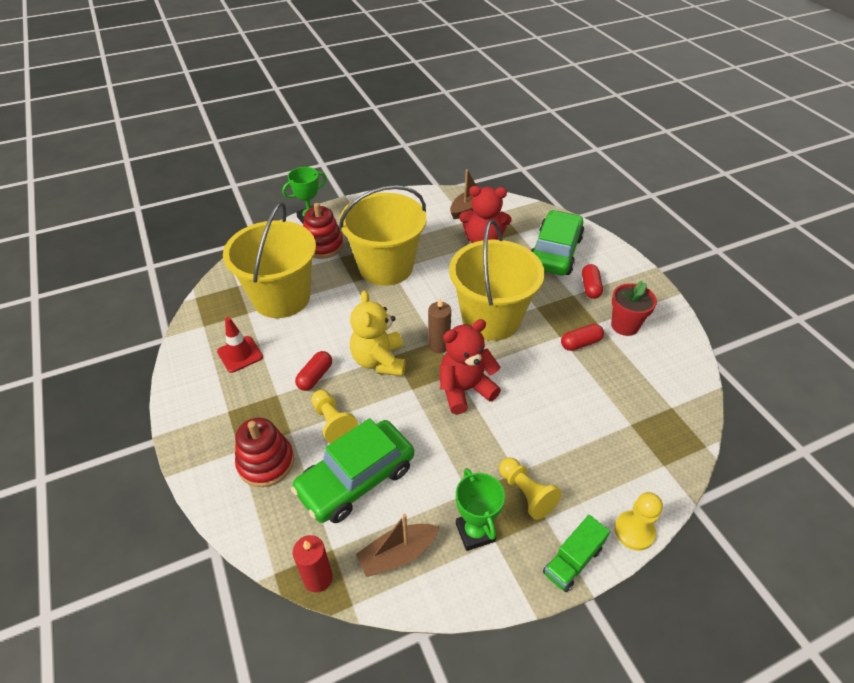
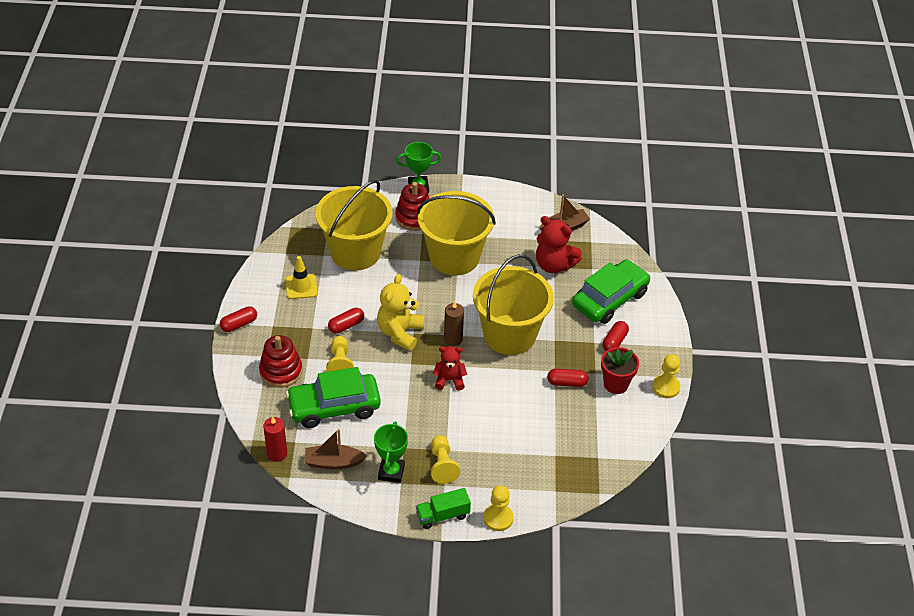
camera: 25 degrees right, 0 degrees up
red traffic cone [217,317,263,373] -> yellow traffic cone [286,256,317,299]
red teddy bear [440,319,501,414] -> red teddy bear [433,346,467,390], size x0.64
none -> red capsule [220,306,257,332]
none -> yellow pawn [652,354,680,398]

